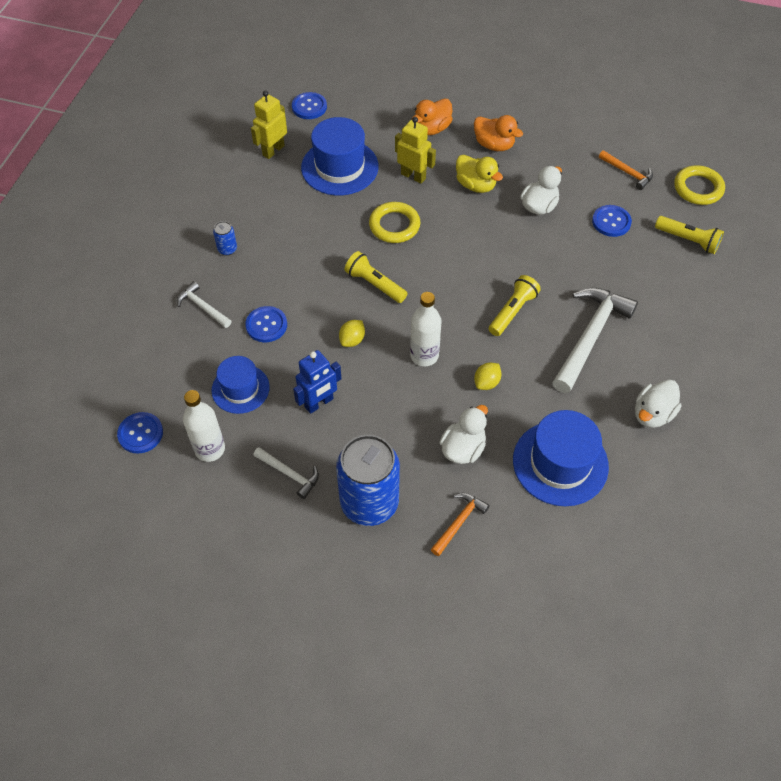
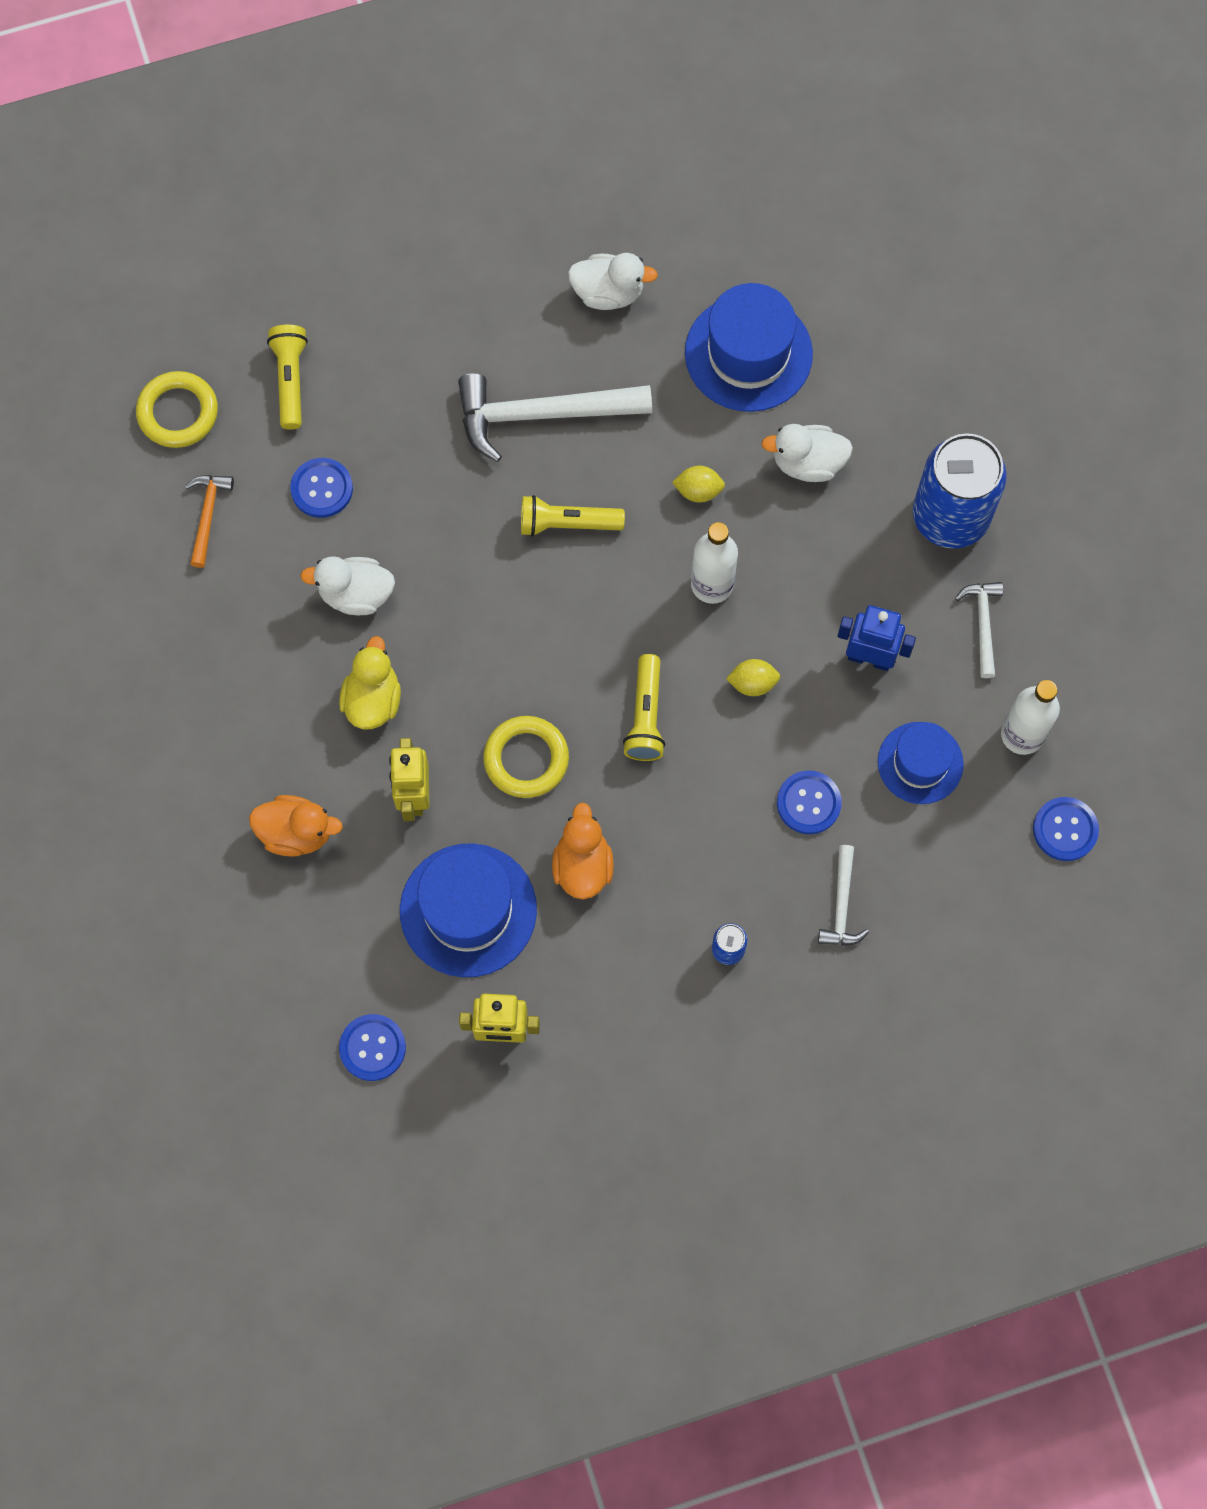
camera: 125 degrees left, 15 degrees up
orange hammer [431,493,490,556] -> none
orange duck [474,115,523,151] -> orange duck moved to [552,802,614,899]

